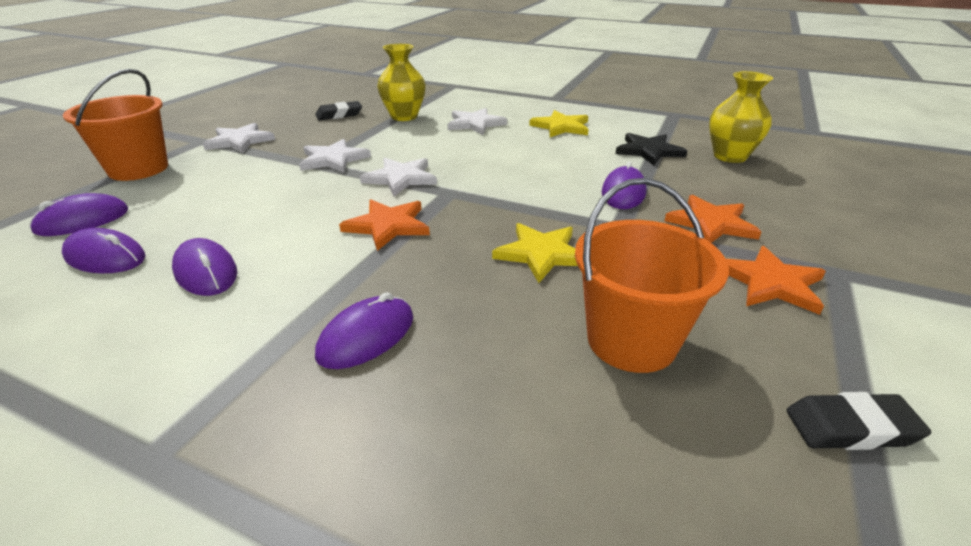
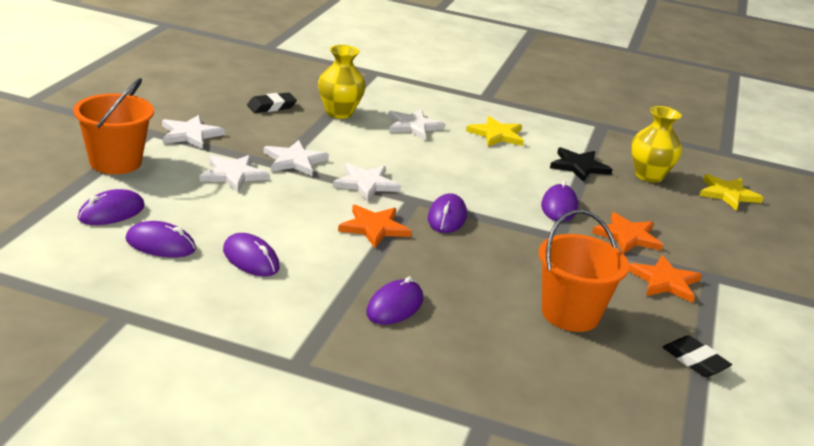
camera: 10 degrees left, 5 degrees down
yellow star [492,223,578,283] -> yellow star moved to [700,174,764,211]
black eraser [787,392,931,450] -> black eraser turned 60 degrees clockwise [663,335,732,377]
none -> white star [200,155,269,192]
none -> purple mouse [428,193,467,233]

